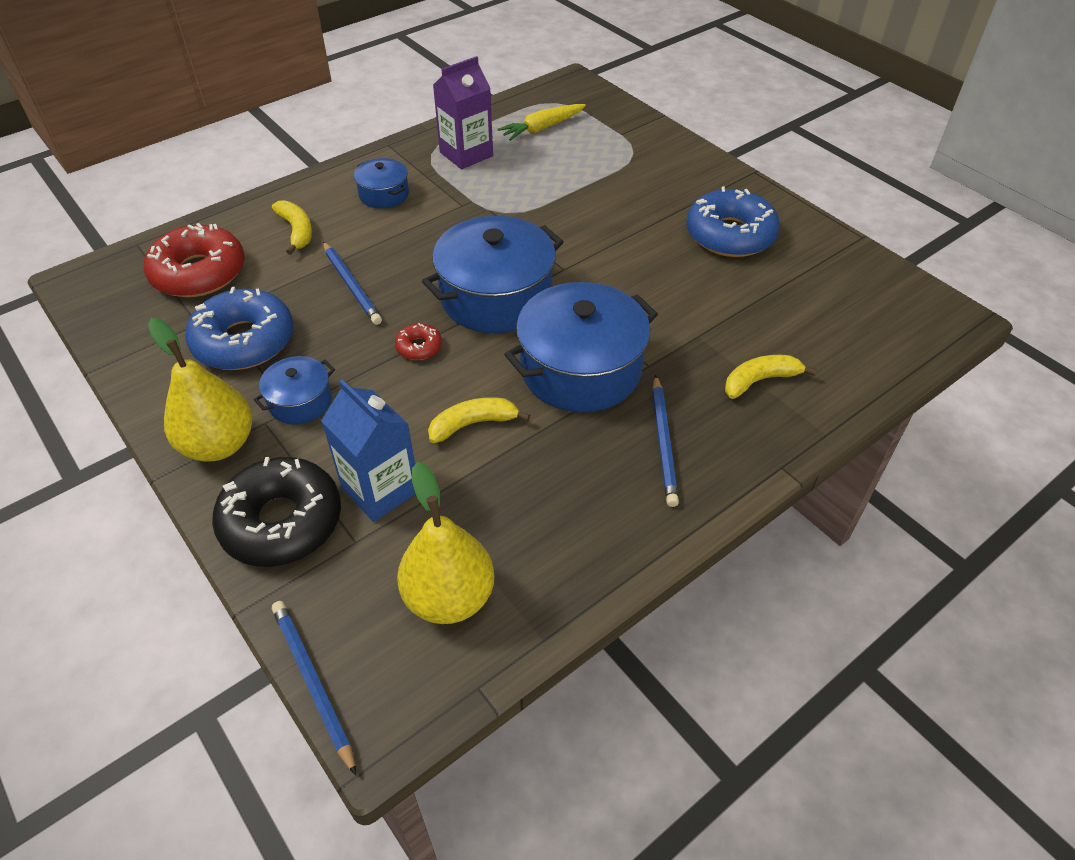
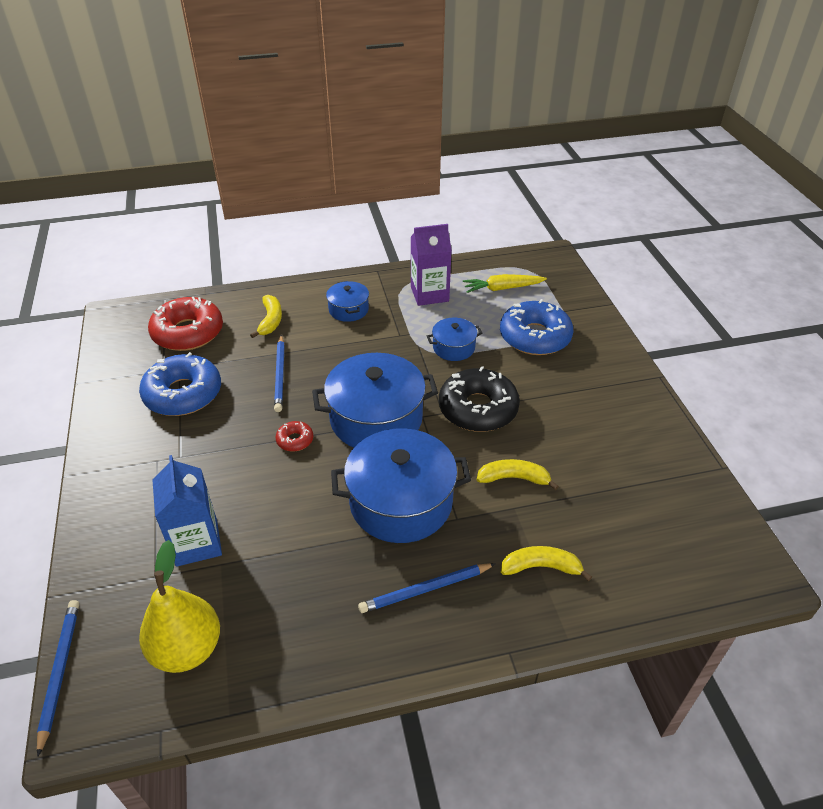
camera: 25 degrees right, 5 degrees down
yellow pear [148,318,252,461] -> none
black donut [212,457,341,567] -> black donut moved to [439,366,520,432]
blue pot [254,356,335,425] -> blue pot moved to [427,318,483,361]
yellow banana [428,397,530,443] -> yellow banana moved to [477,459,559,490]
blue pencil [652,375,679,507] -> blue pencil turned 45 degrees clockwise [358,563,496,613]
blue donut [686,186,780,257] -> blue donut moved to [500,299,573,355]

